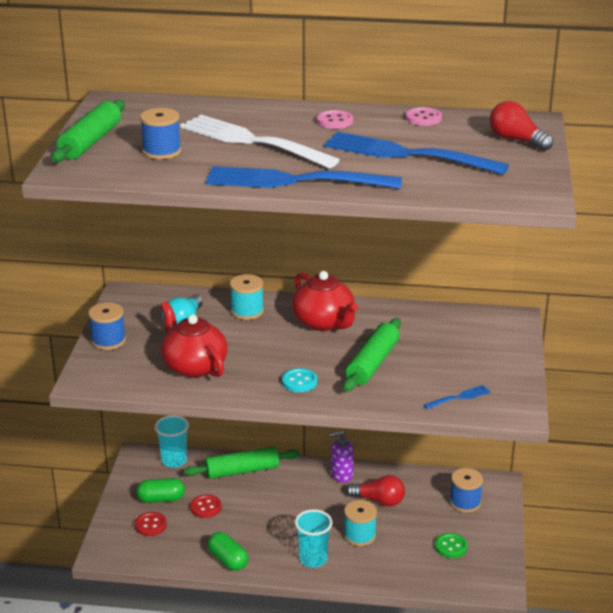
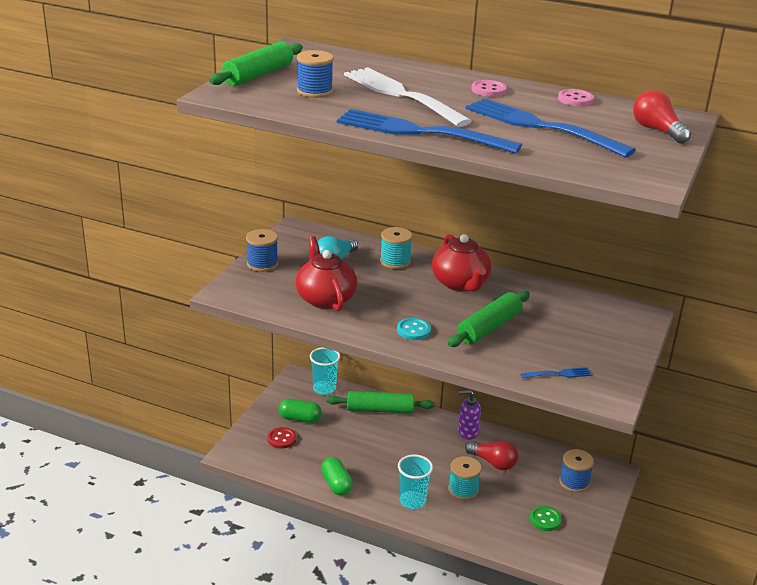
camera: 15 degrees right, 0 degrees up
red button [190,494,221,518] -> none

